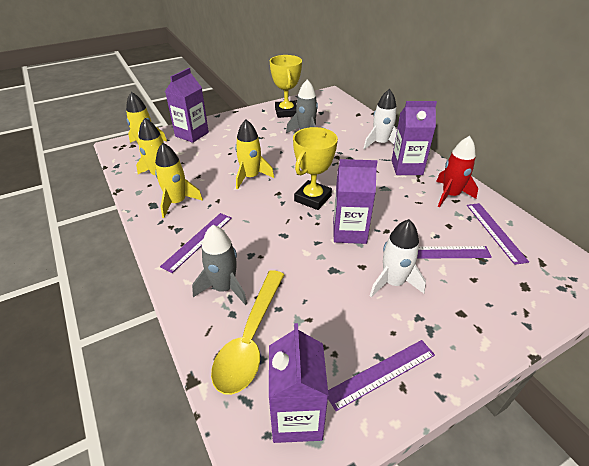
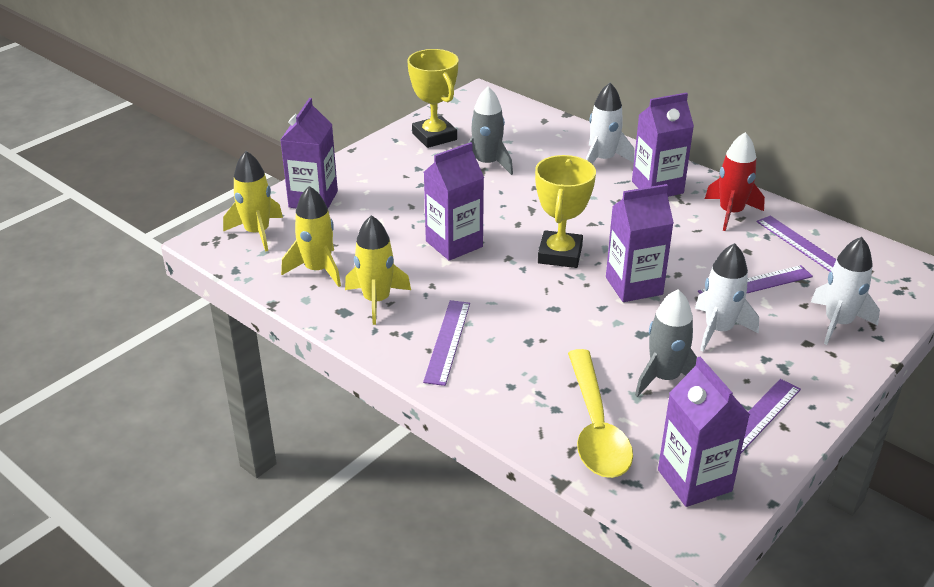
camera: 20 degrees left, 5 degrees down
grey rocket [192,225,247,305] -> grey rocket moved to [635,289,697,397]
yellow rocket [235,120,274,190] -> purple carton [424,142,484,261]
none -> white rocket [811,237,880,345]

